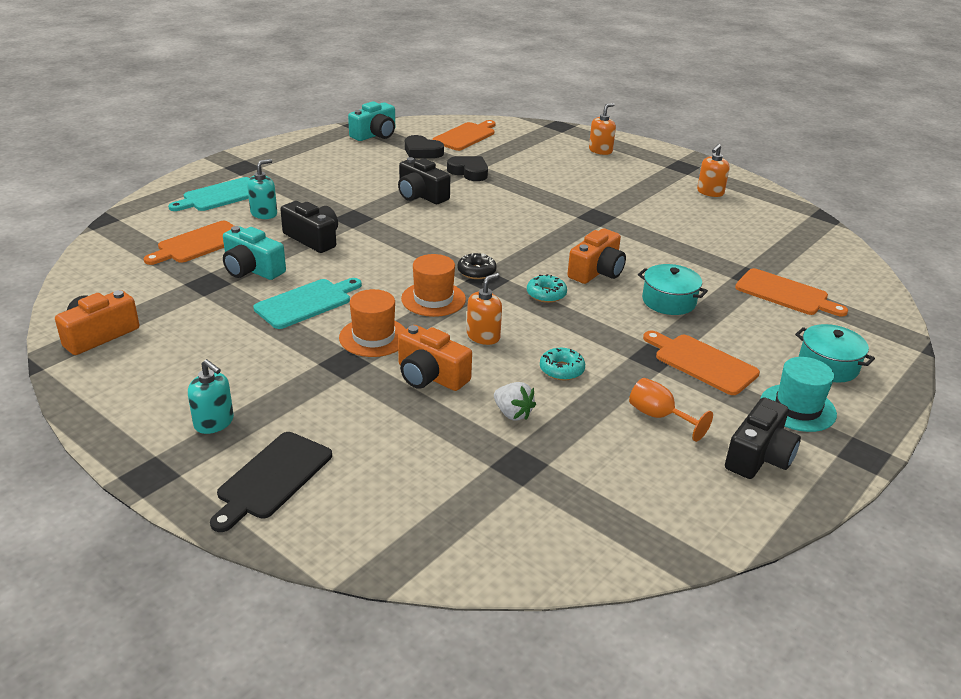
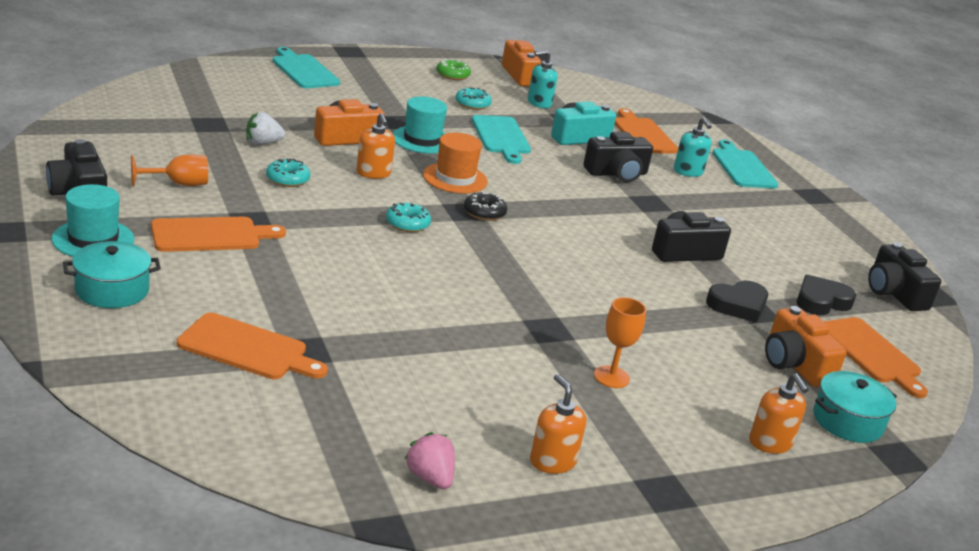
camera: 115 degrees right, 5 degrees down
turquoise soap dispenser [188,359,234,434] -> turquoise soap dispenser moved to [528,50,557,108]
black cutting board [210,432,332,532] -> turquoise cutting board [273,47,340,88]
orange hat [339,289,406,357] -> turquoise hat [392,96,447,154]
turquoise camera [348,101,395,141] -> black camera [868,242,941,311]
orange camera [568,228,626,284] -> orange camera moved to [765,306,847,387]
turquoise pot [638,264,708,315] -> turquoise pot moved to [813,371,897,443]
orange cutting board [735,268,848,317] -> orange cutting board turned 135 degrees counterclockwise [177,313,328,379]
none -> pink strawberry [405,432,455,489]
none -> green donut [436,59,471,80]
none -> turquoise donut [455,87,492,110]
none -> orange goblet [594,297,646,388]

